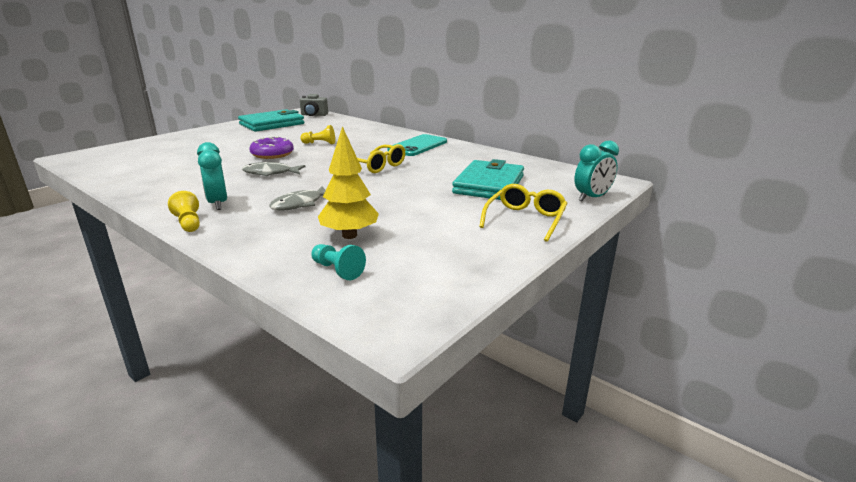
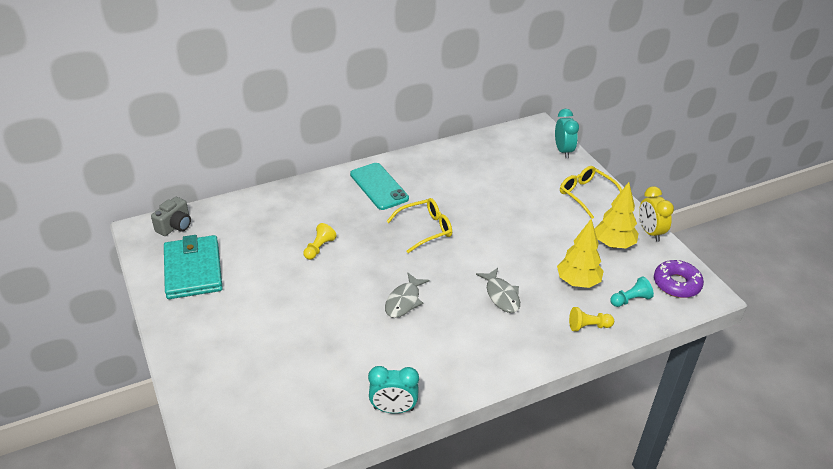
camera: 65 degrees left, 15 degrees up
yellow pawn [168,191,200,232] -> yellow pawn moved to [569,307,614,331]
turquoise clock [197,142,227,210] -> turquoise clock moved to [368,366,419,413]
purple donut [249,136,294,159] -> purple donut moved to [654,260,704,298]
turquoise wallet [452,159,524,200] -> none
none -> yellow tree [595,182,639,249]
none -> yellow clock [639,186,674,242]

